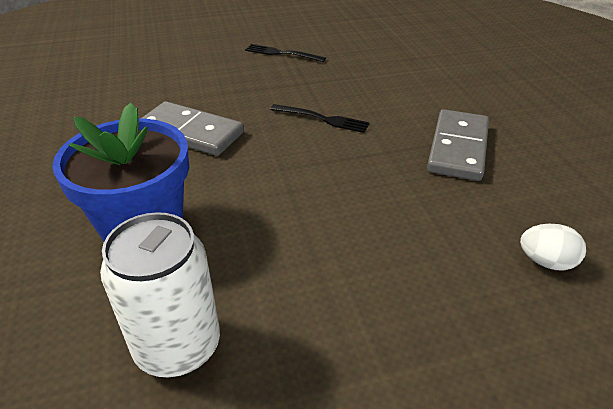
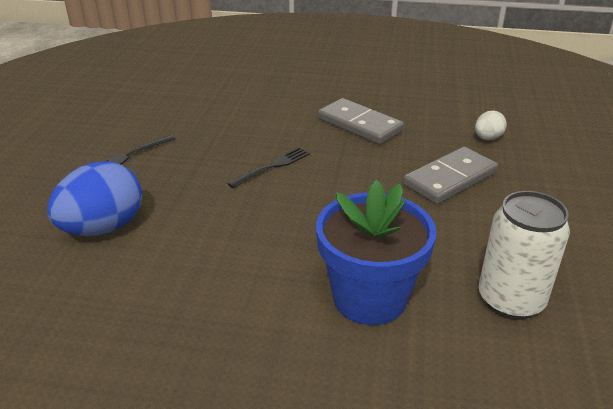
camera: 65 degrees left, 5 degrees down
grey domino [142,101,244,156] -> grey domino moved to [403,147,498,204]
none -> blue egg [47,161,142,236]

